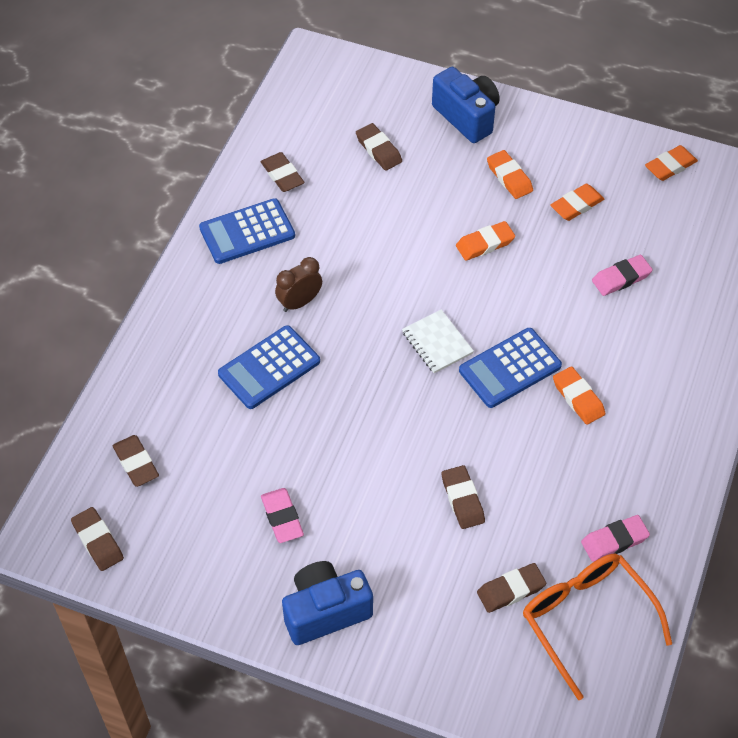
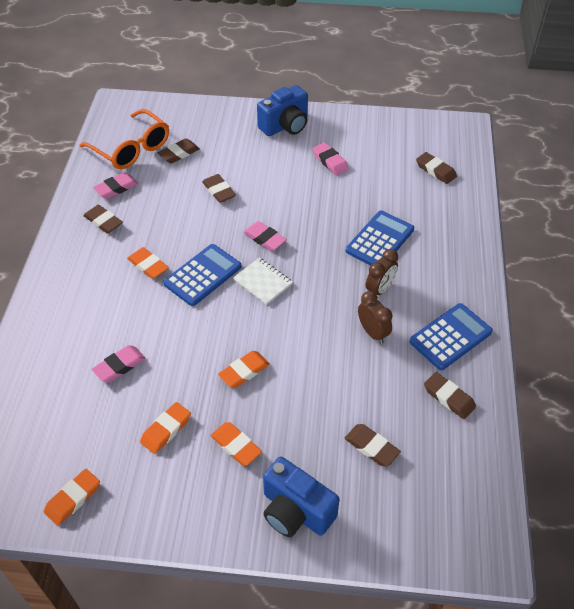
camera: 165 degrees right, 5 degrees down
brown eraser [71,507,124,571] -> brown eraser moved to [83,205,123,234]
none -> pink eraser [243,221,287,251]
none -> brown clock [358,291,392,344]

